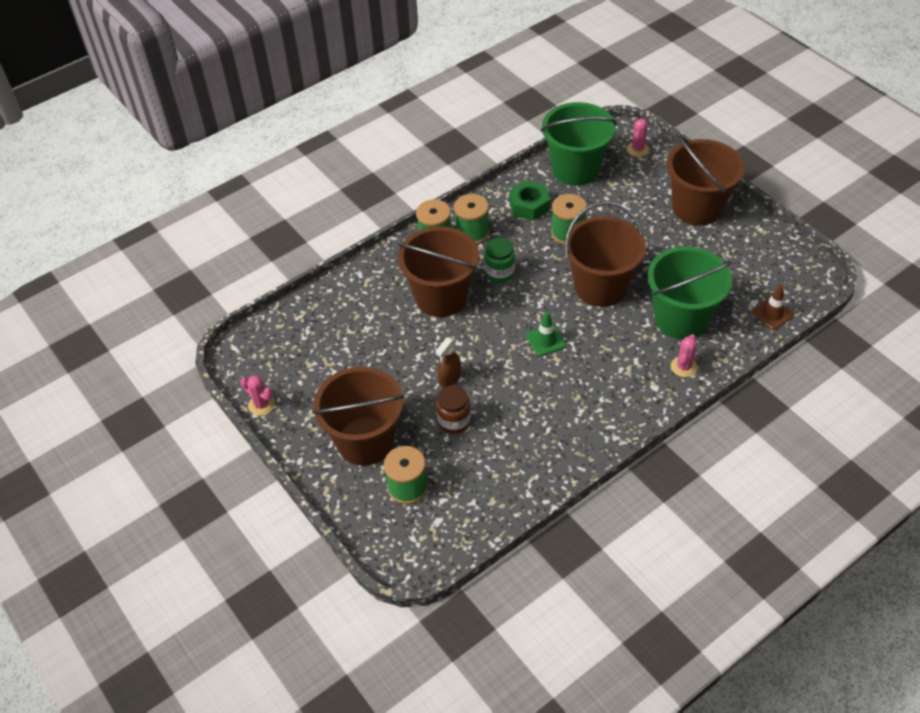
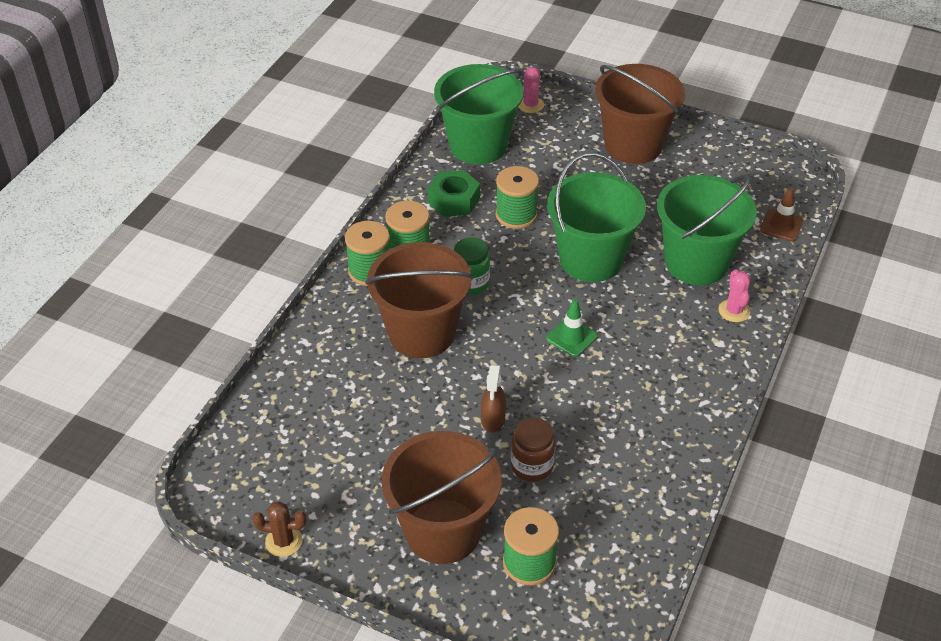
camera: 30 degrees left, 5 degrees down
pink cactus [240,375,275,416] -> brown cactus [252,501,307,557]
brown bucket [564,201,646,307] -> green bucket [547,153,646,282]

